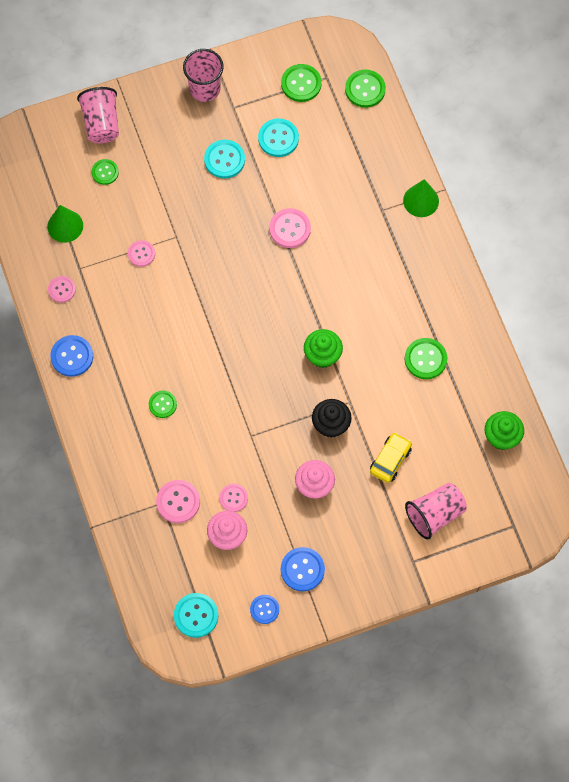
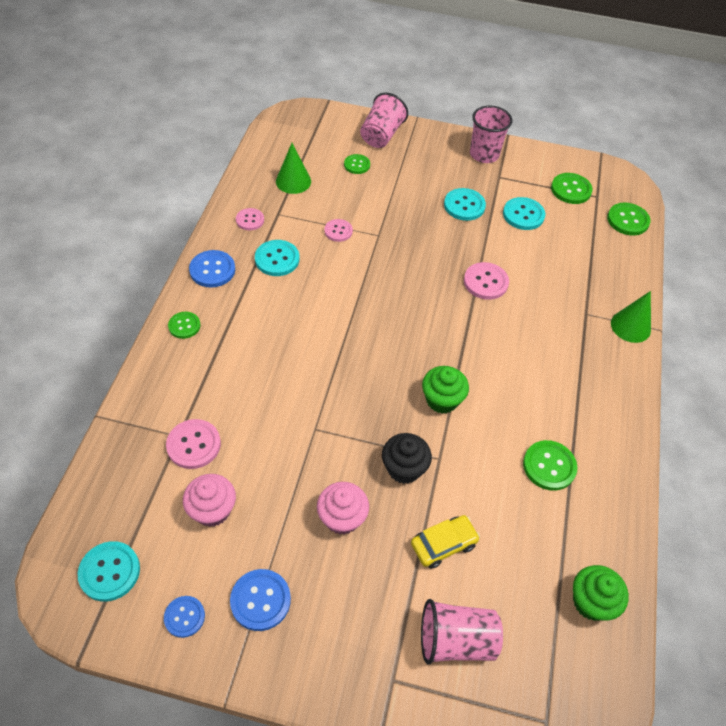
camera: 30 degrees right, 15 degrees down
green button [149,390,177,418] -> green button moved to [168,312,200,339]
pink button [219,484,248,512] -> none
none -> turquoise button [255,240,299,276]

